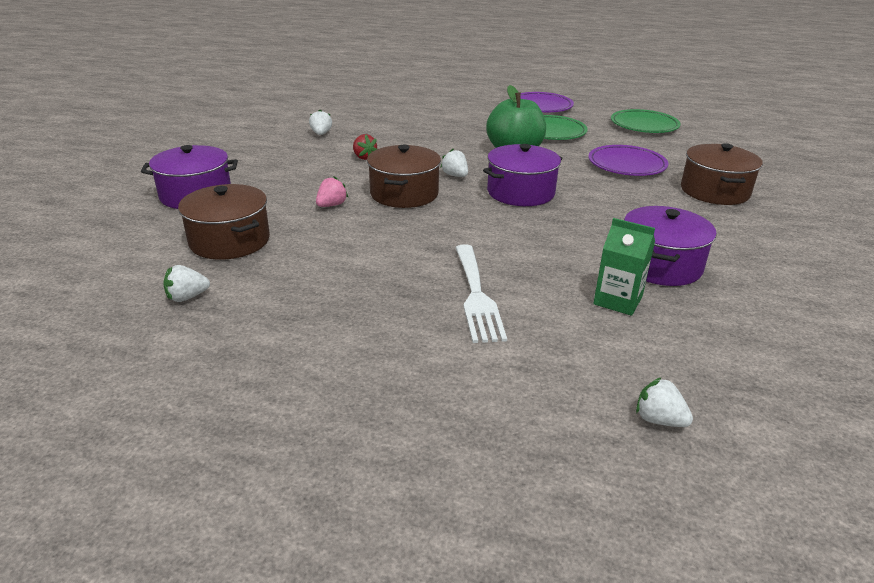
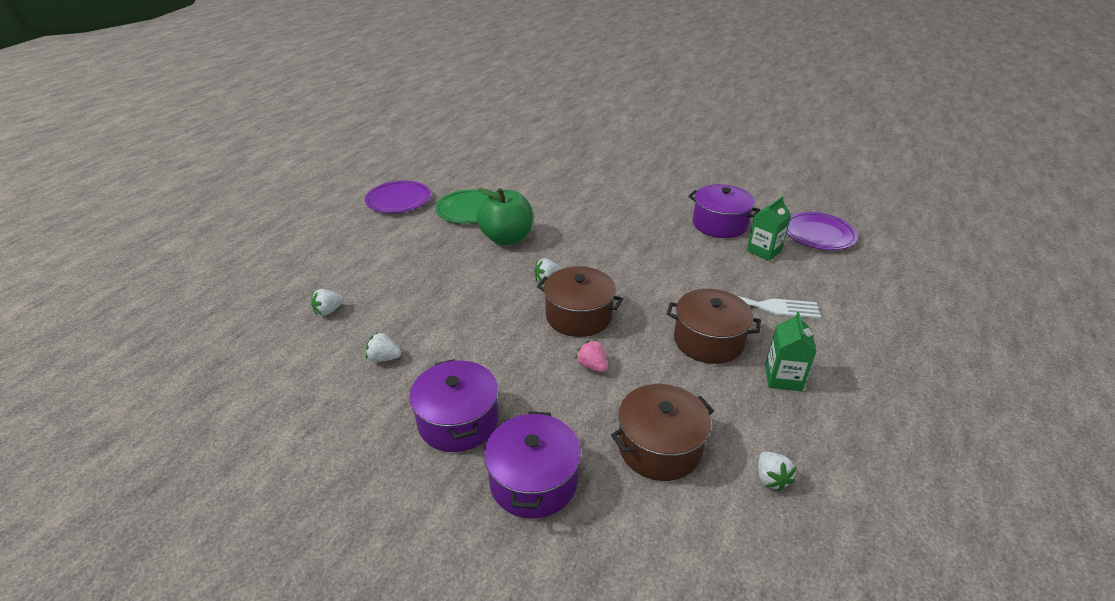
camera: 75 degrees left, 5 degrees up
red strawberry [353,134,377,160] -> none
purple pot [483,144,563,206] -> purple pot moved to [409,359,498,452]
purple plate [588,145,668,176] -> purple plate moved to [787,212,858,250]
green plate [611,109,681,133] -> none
white strawberry [636,377,693,427] -> white strawberry moved to [311,289,344,316]
brown pot [681,143,763,205] -> brown pot moved to [667,289,761,364]
none -> green carton [765,312,817,391]

